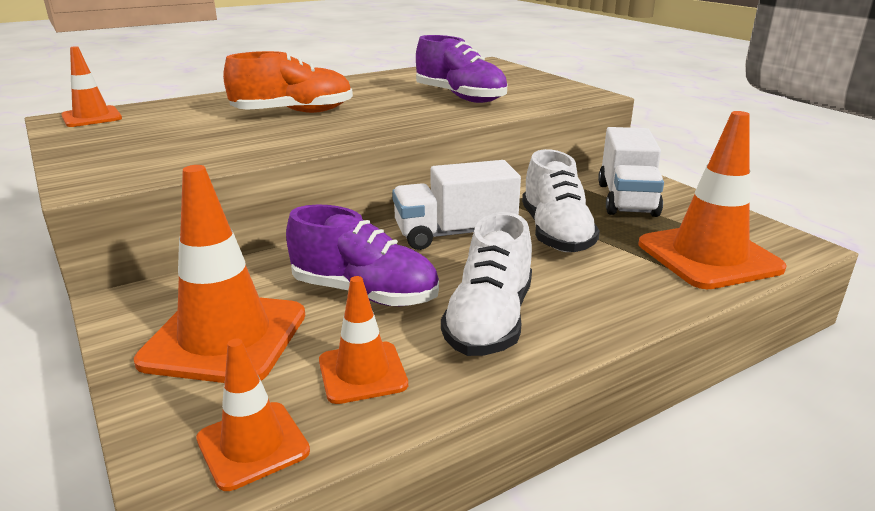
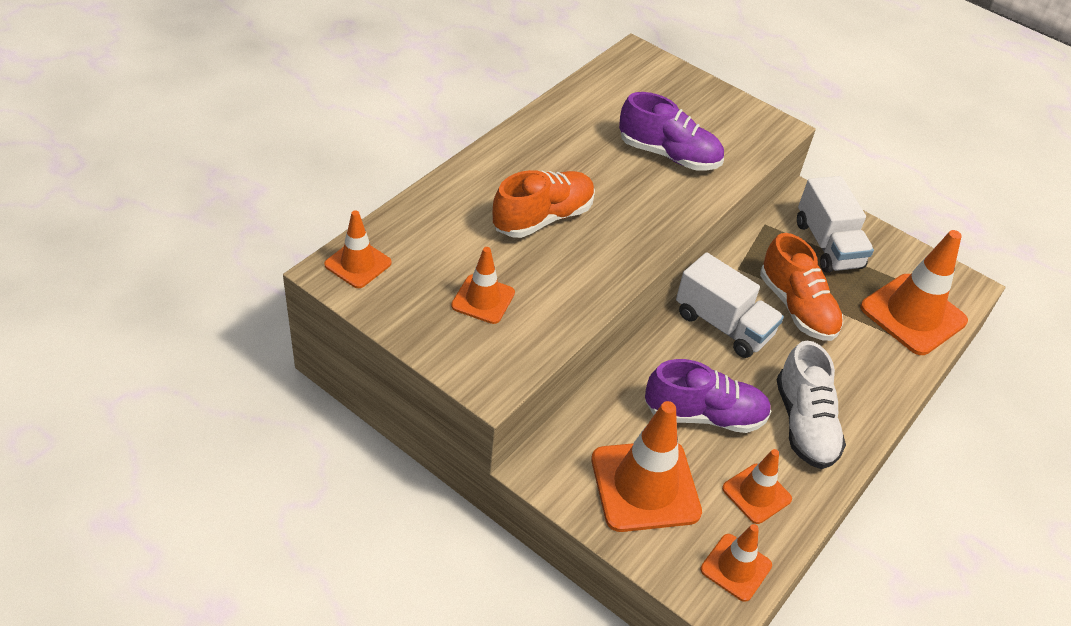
camera: 25 degrees left, 20 degrees up
white truck [392,160,521,250] -> white truck turned 105 degrees counterclockwise [676,252,784,358]
white shoe [522,149,600,252] -> orange shoe [760,233,843,341]
none -> orange traffic cone [451,247,515,324]

